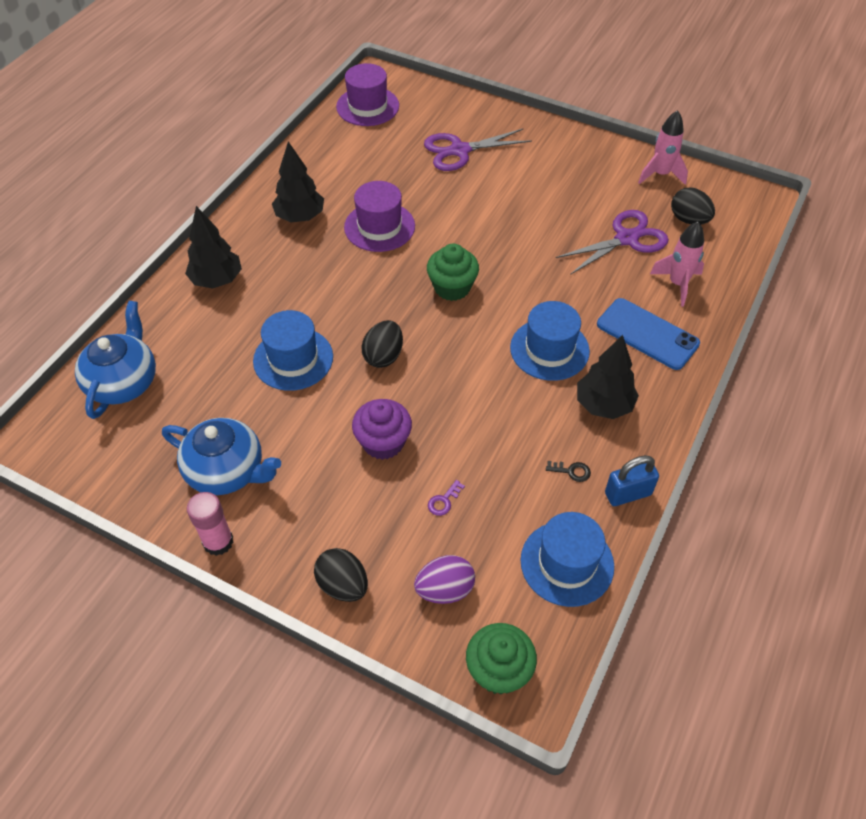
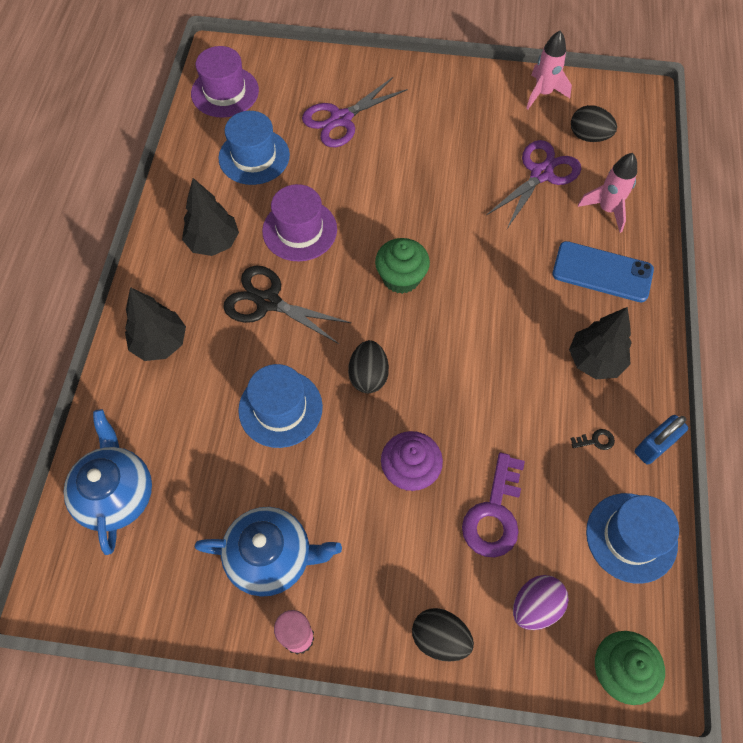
camera: 20 degrees left, 10 degrees up
purple key [428,480,465,516] -> purple key [462,453,525,557], size x2.37
blue hat [510,301,590,381] -> blue hat moved to [218,111,290,185]
none -> black scissors [223,266,351,344]

